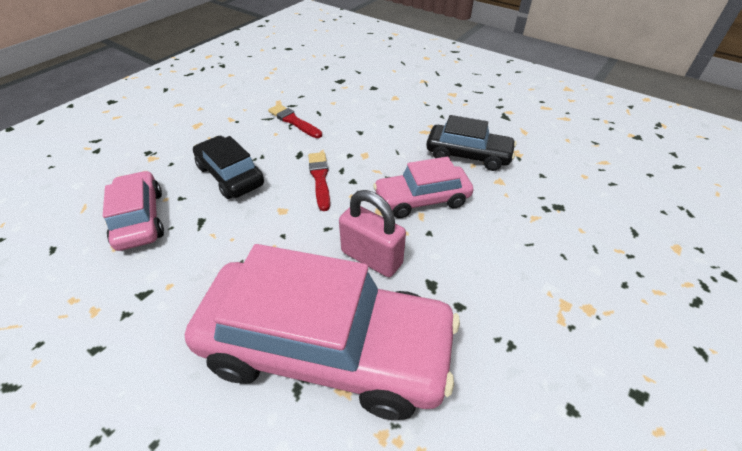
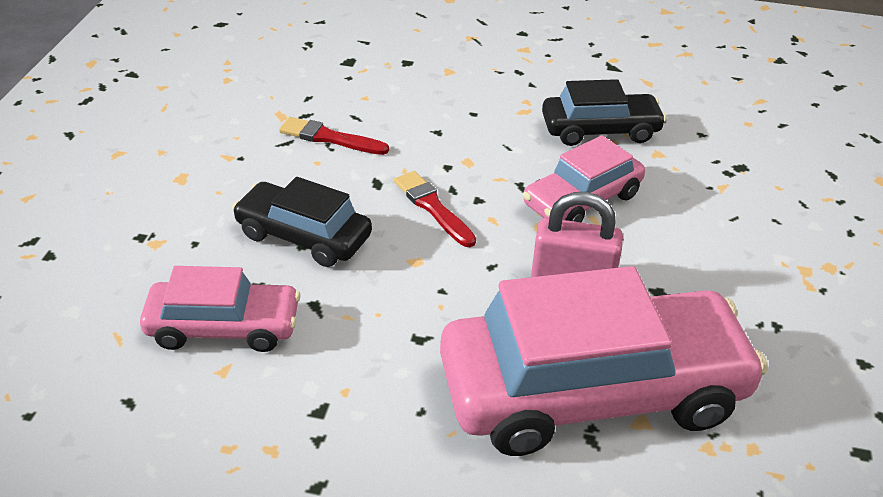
camera: 25 degrees left, 5 degrees down
pink car [103,171,164,251] -> pink car turned 135 degrees clockwise [140,266,300,352]

